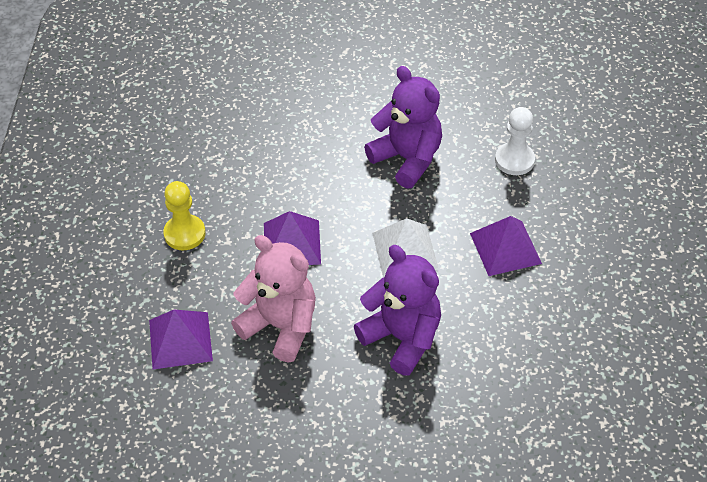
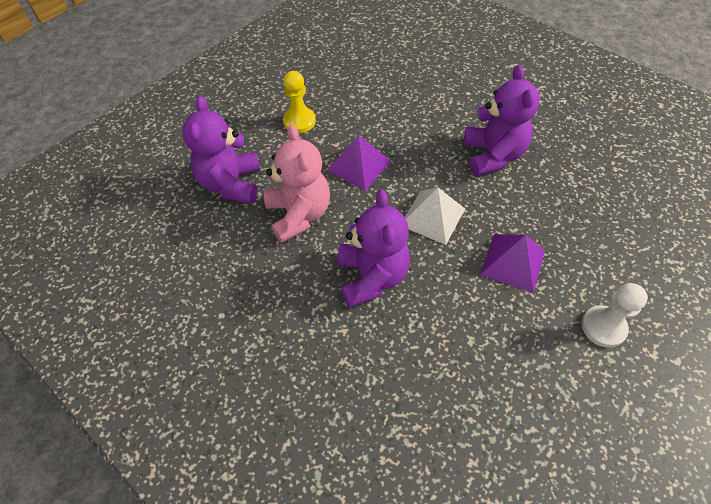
camera: 40 degrees right, 5 degrees up
purple pyramid [149,310,213,369] -> purple teddy bear [183,96,261,204]
white pawn [495,107,535,175] -> white pawn moved to [581,283,648,348]

